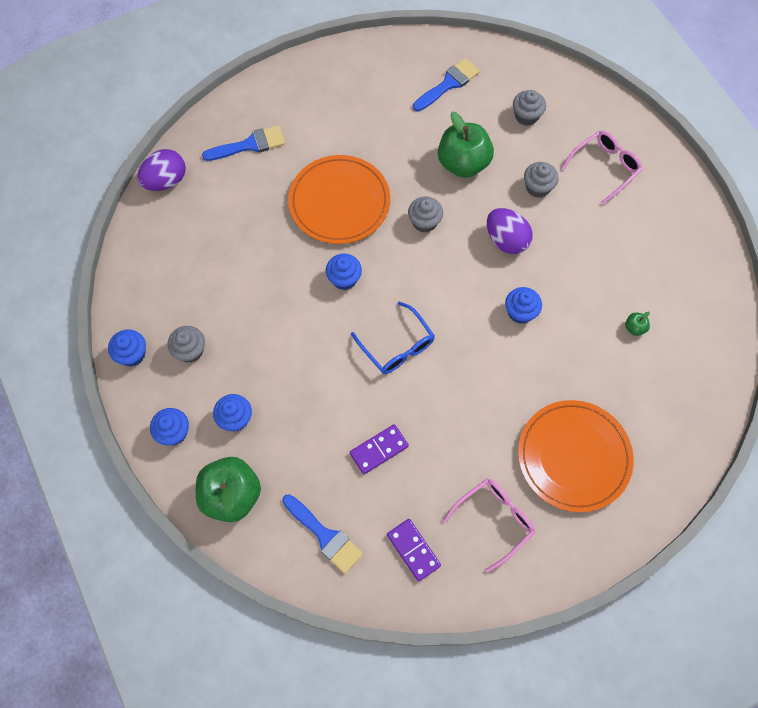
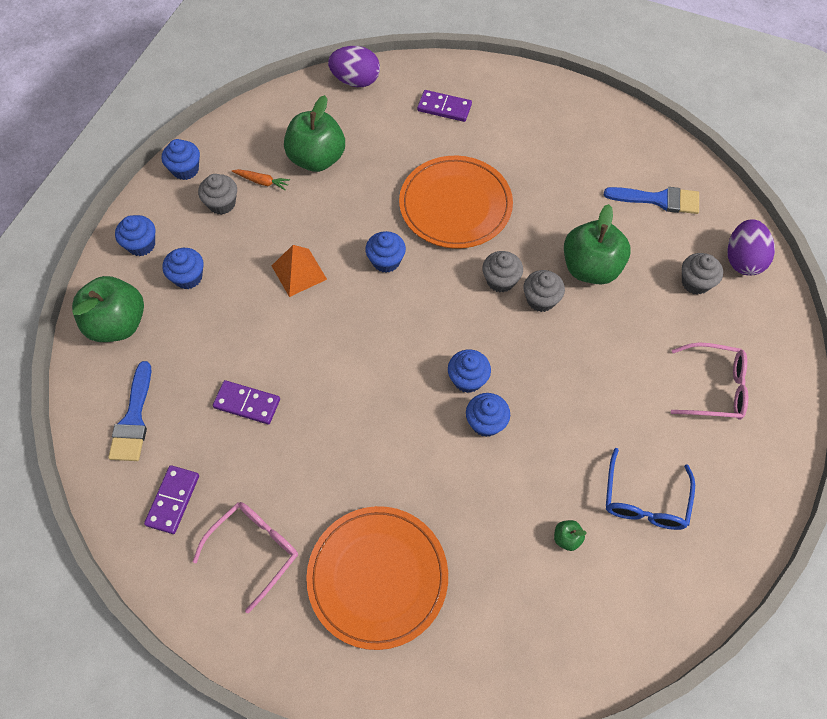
camera: 50 degrees right, 5 degrees down
blue brush [202,125,285,161] -> purple domino [417,90,472,122]
blue glasses [351,301,435,374] -> blue glasses moved to [606,448,695,530]
pink glasses [443,479,535,573] -> pink glasses turned 60 degrees counterclockwise [193,502,298,613]
purple egg [487,208,533,254] -> purple egg moved to [728,219,775,275]
grey cupcake [524,162,559,198] -> grey cupcake moved to [523,270,565,312]
none -> orange carrot [232,169,290,191]
none -> orange pyramid [272,245,327,297]
none -> green apple [284,95,345,172]
none -> blue cupcake [448,349,491,393]

